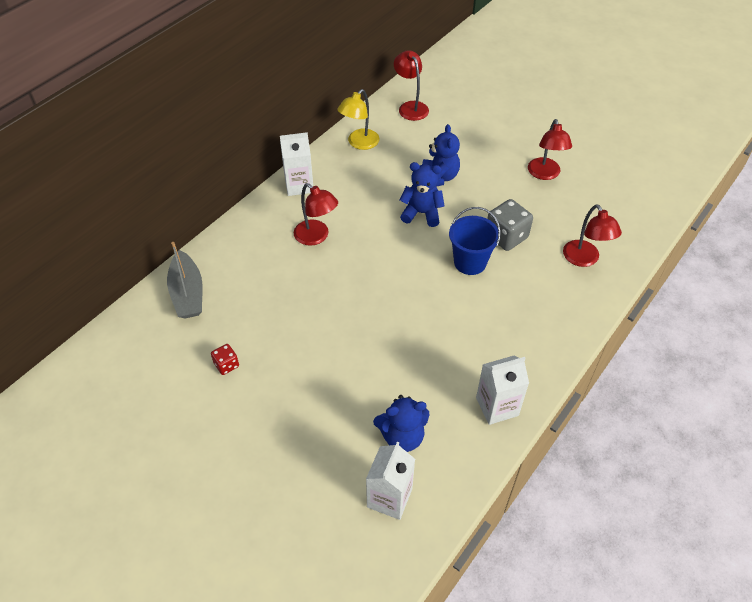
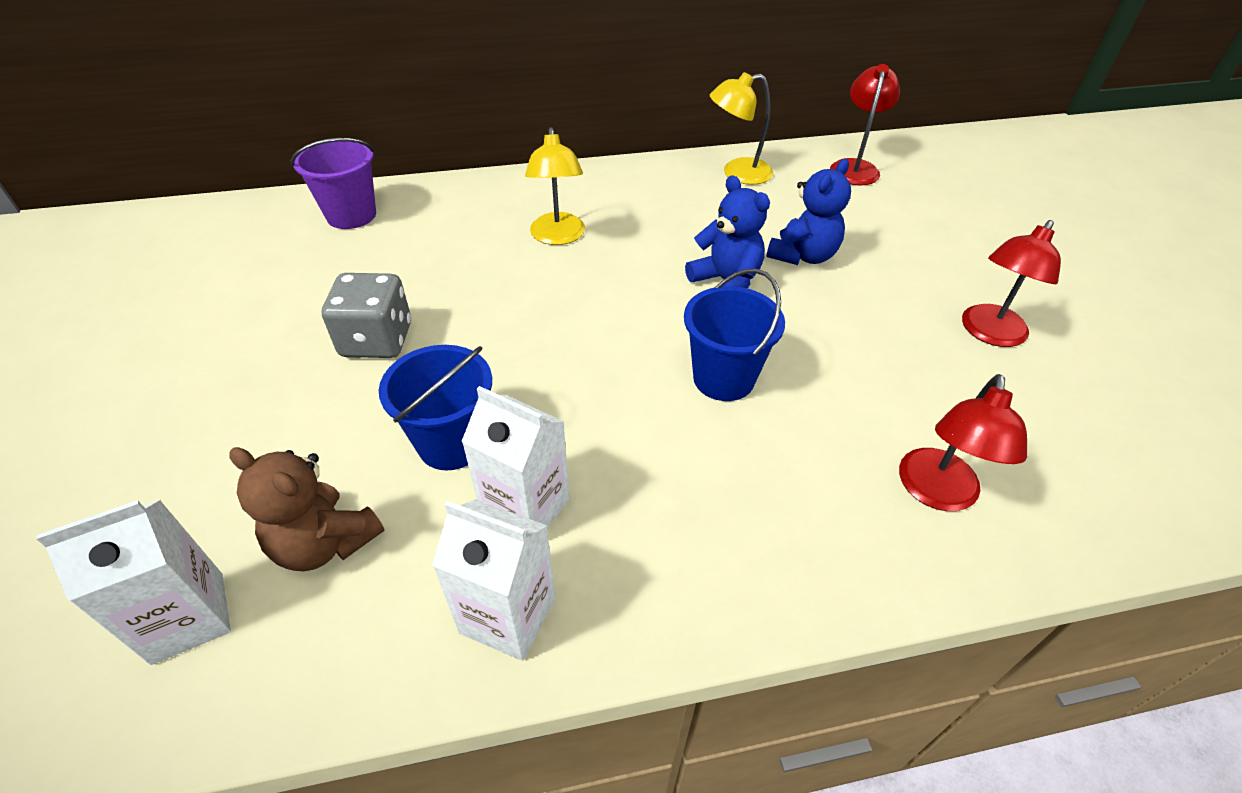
camera: 40 degrees right, 5 degrees down
grey boat [167,242,202,318] -> purple bucket [291,138,376,229]
red dice [211,344,239,375] -> none
white carton [280,132,313,196] -> white carton moved to [461,386,569,528]
red lamp [294,183,338,246] -> yellow lamp [525,127,585,245]
blue teddy bear [373,395,430,452] -> brown teddy bear [229,447,385,571]
grey dice [487,199,533,251] -> grey dice moved to [322,273,411,358]
none -> blue bucket [379,345,492,470]

